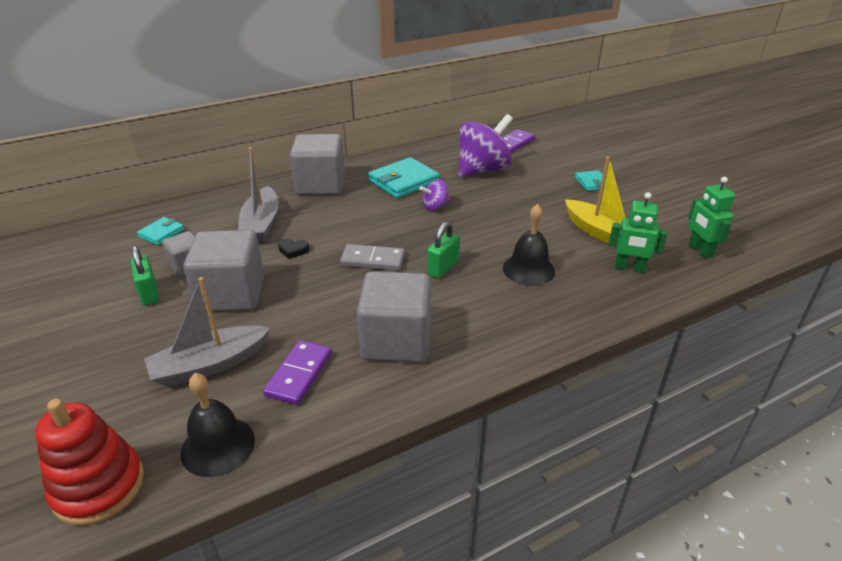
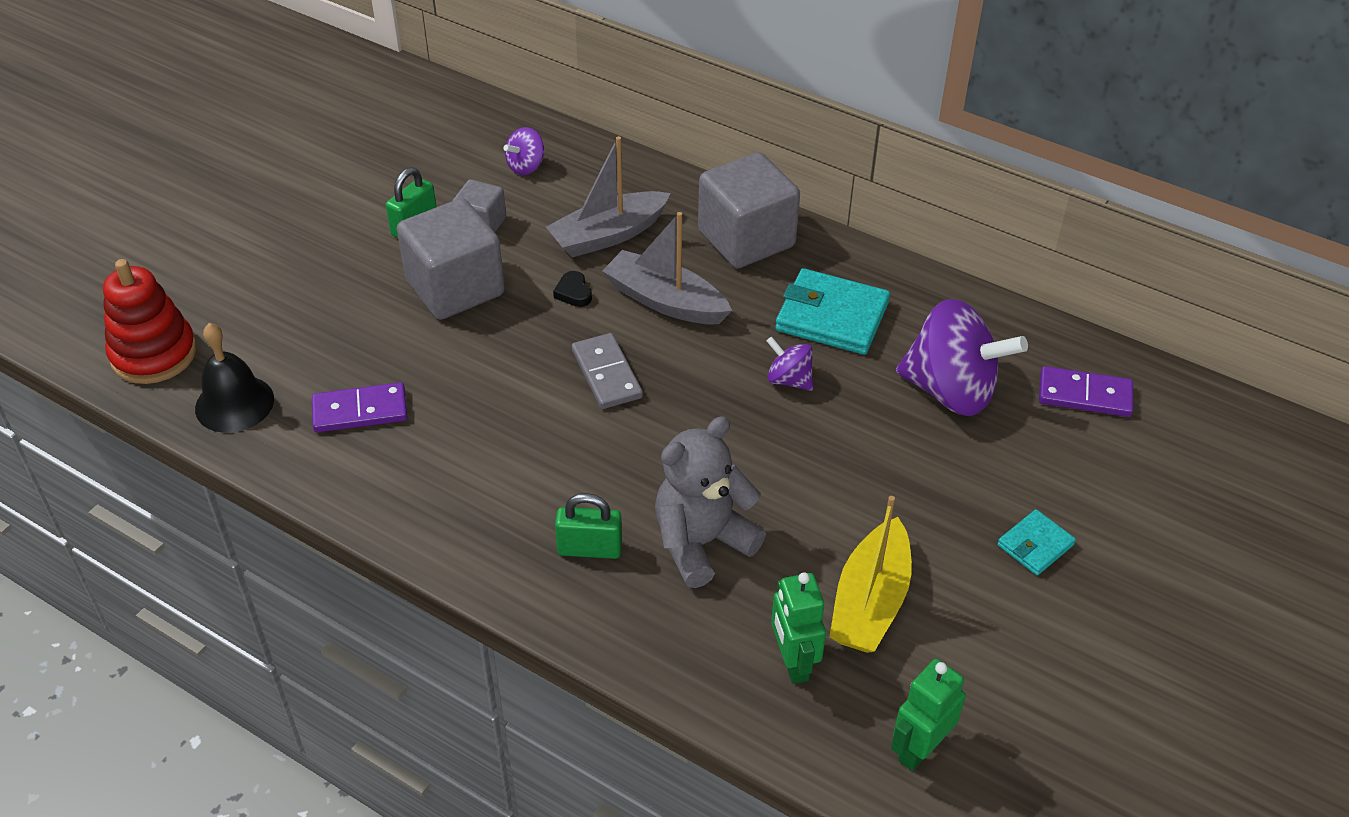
camera: 60 degrees right, 10 degrees up
turquoise wallet [137,217,184,245] -> purple spinning top [504,127,544,175]
grey boat [144,277,271,387] -> grey boat moved to [602,212,732,324]
grey cube [357,271,431,363] -> none
green padlock [427,222,460,278] -> green padlock moved to [555,493,622,559]
black bell [503,204,555,286] -> grey teddy bear [655,417,766,588]

